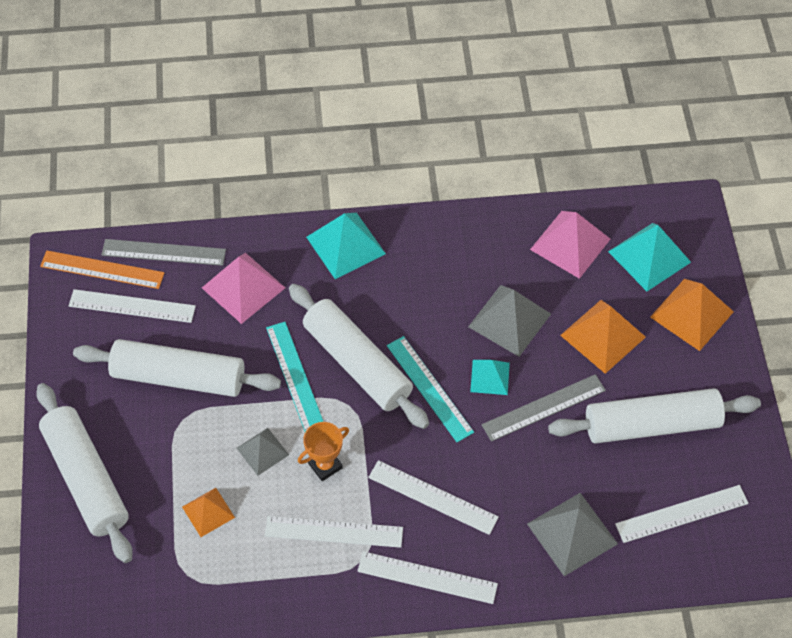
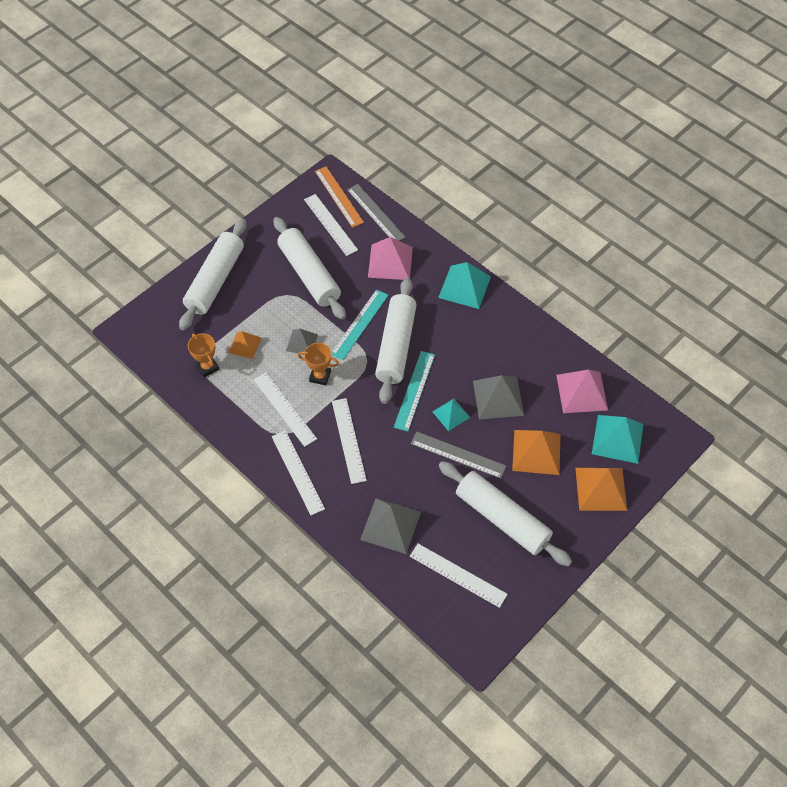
camera: 50 degrees right, 0 degrees up
none -> orange trophy [188,333,219,377]

